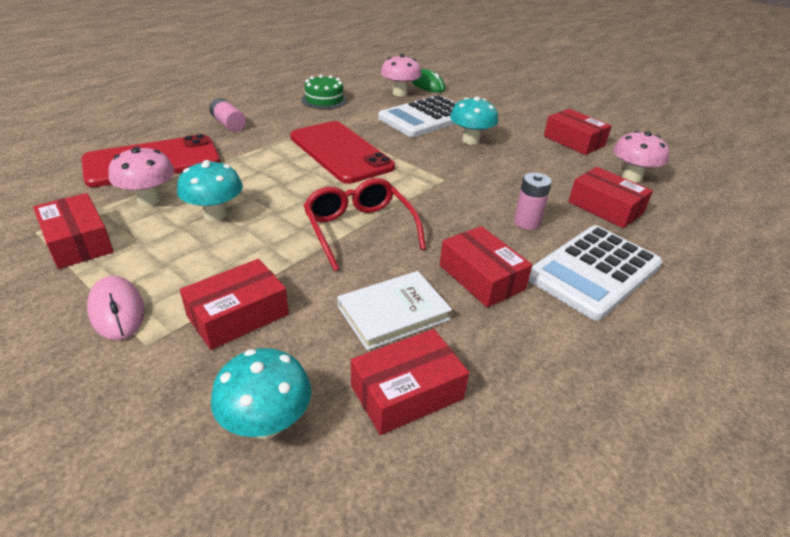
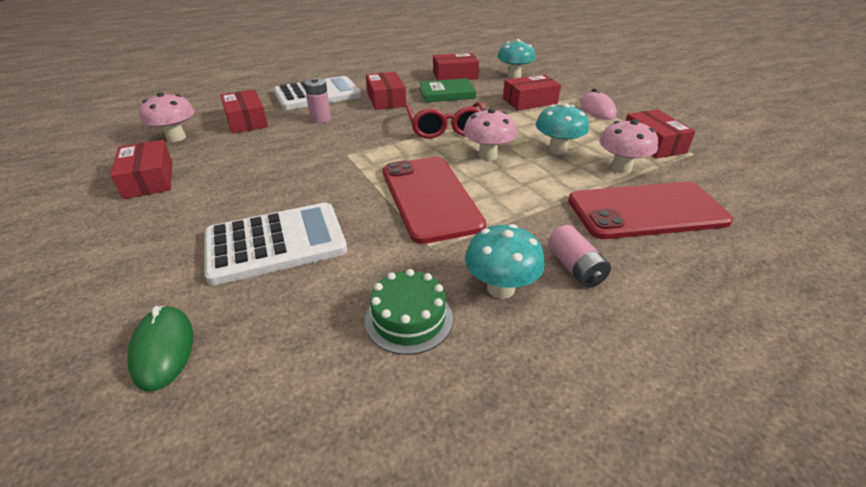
camera: 160 degrees left, 0 degrees up
white book [338,271,452,350] -> green book [419,78,476,102]
pink mushroom [381,54,422,96] -> pink mushroom moved to [463,108,517,161]
turquoise mushroom [450,97,498,145] -> turquoise mushroom moved to [465,224,545,299]

